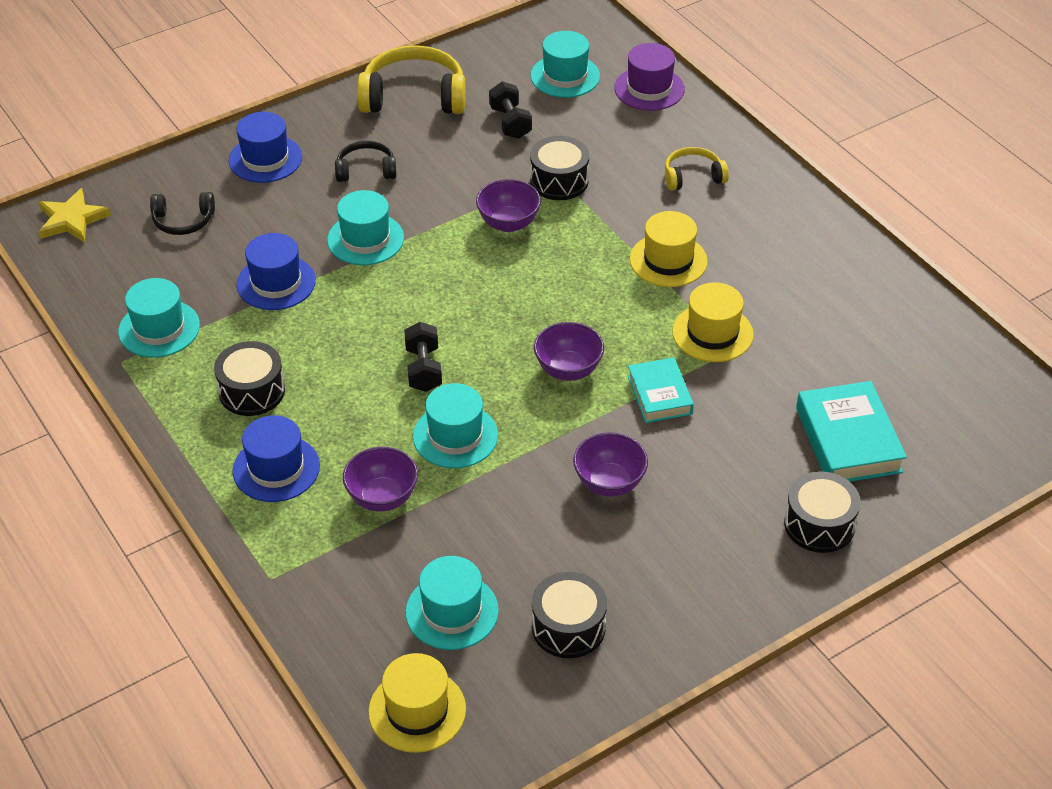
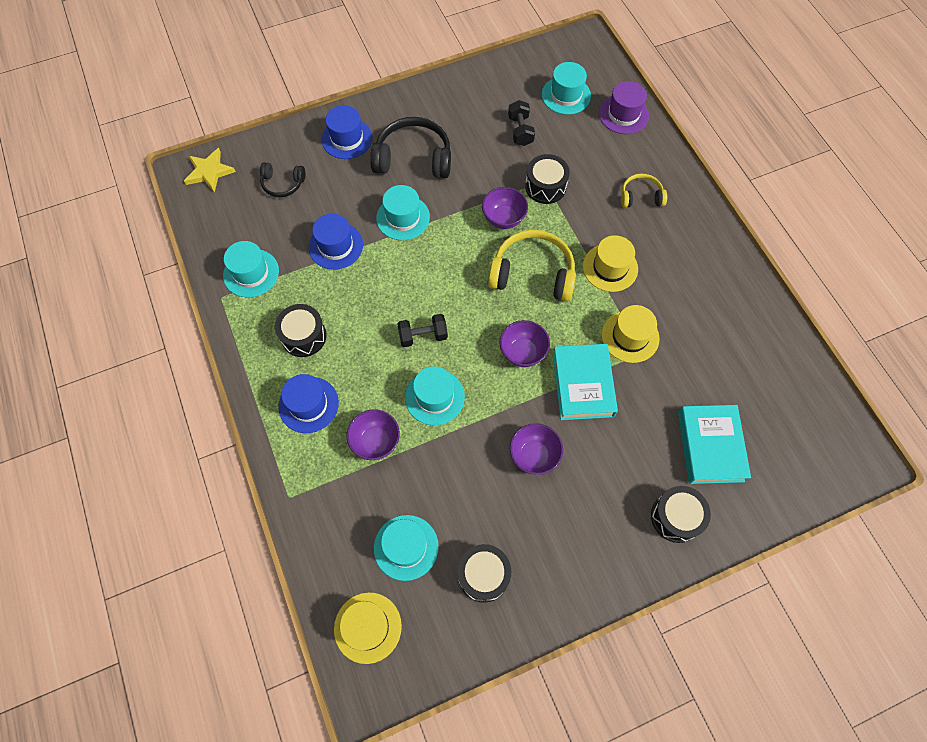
camera: 10 degrees right, 20 degrees up
black headphones [335,141,396,182] -> black headphones [370,117,451,178], size x1.82
yellow headphones [357,45,466,114] -> yellow headphones moved to [488,230,576,302]
black dumbbell [404,322,442,392] -> black dumbbell turned 75 degrees clockwise [397,314,448,347]
turquoise book [627,357,694,423] -> turquoise book [553,344,618,420], size x1.55

